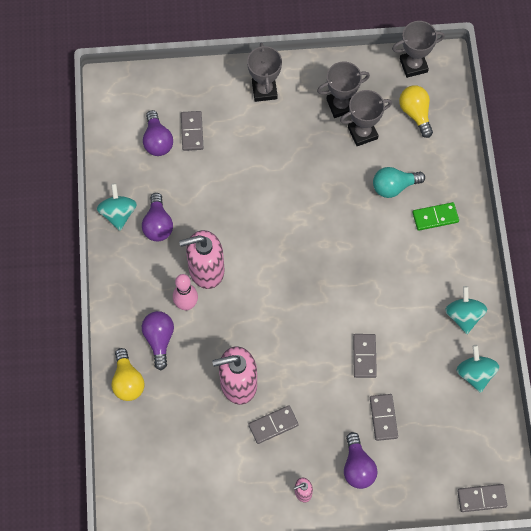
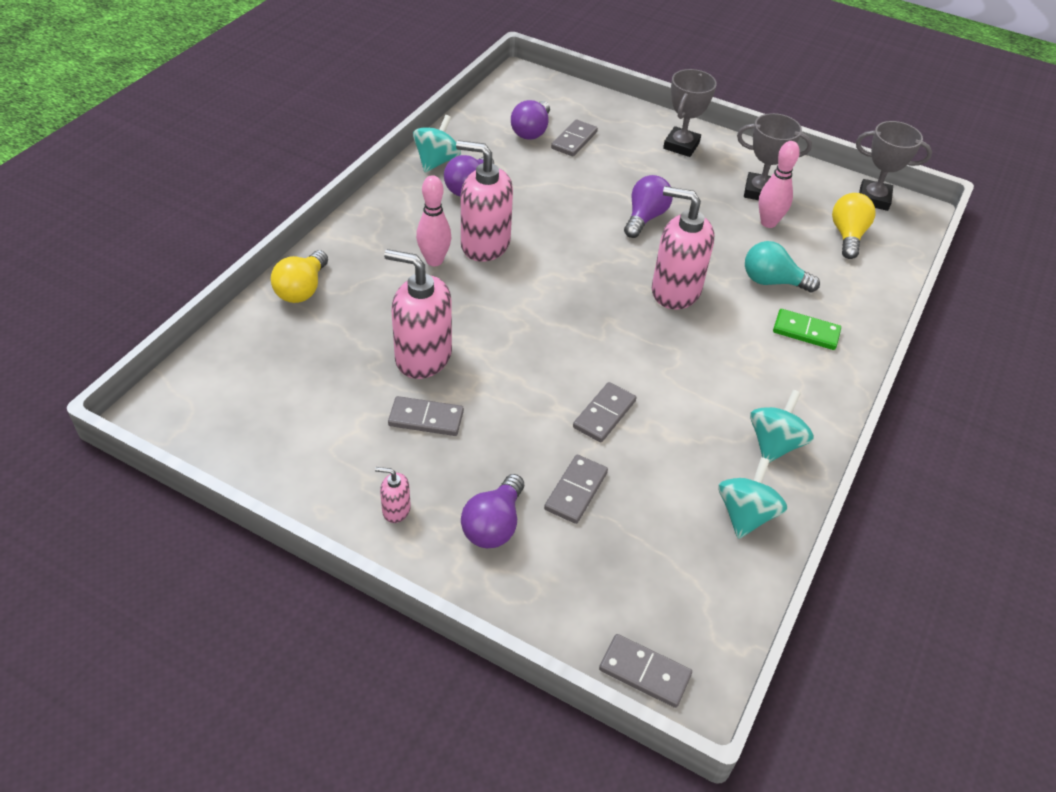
camera: 30 degrees right, 20 degrees down
purple light bulb [142,311,174,370] -> purple light bulb moved to [624,175,673,238]
grey trophy [340,90,392,146] -> pink bowling pin [759,141,800,228]
none -> pink soap dispenser [652,186,714,310]

